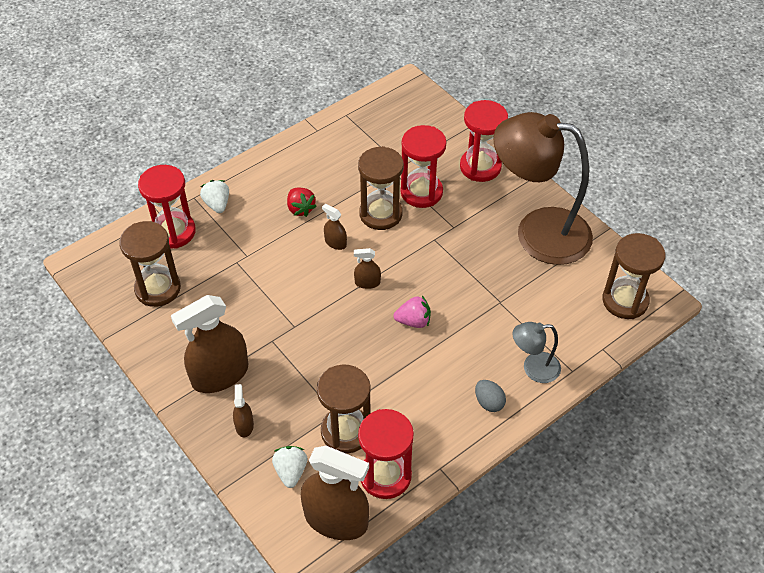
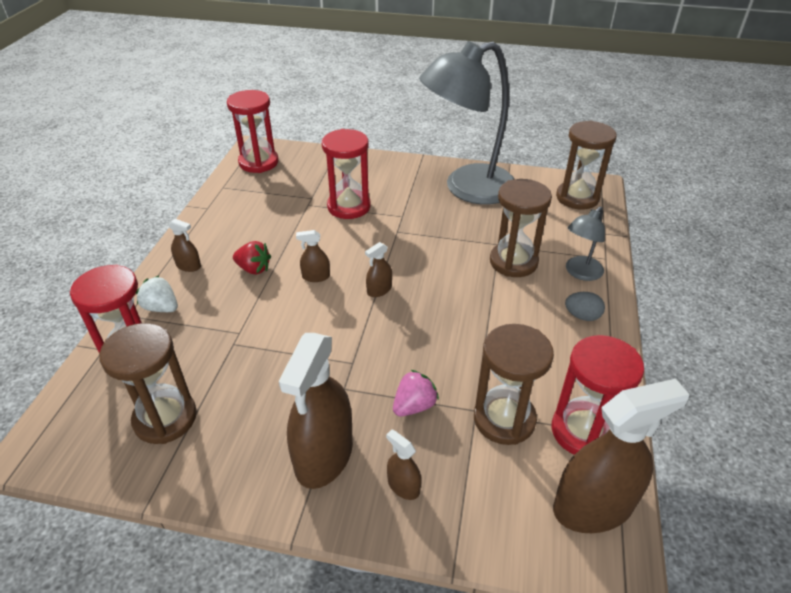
camera: 40 degrees left, 10 degrees down
white strawberry [272,446,307,488] -> none
brown hourglass [358,146,404,230] -> brown hourglass moved to [490,179,552,277]
pink strawberry [393,296,431,328] -> pink strawberry moved to [393,370,439,416]
red hourglass [460,100,508,182] -> red hourglass moved to [227,90,279,173]
brown lamp [493,112,593,265] -> grey lamp [419,41,515,205]
none -> brown spray bottle [168,219,201,272]

